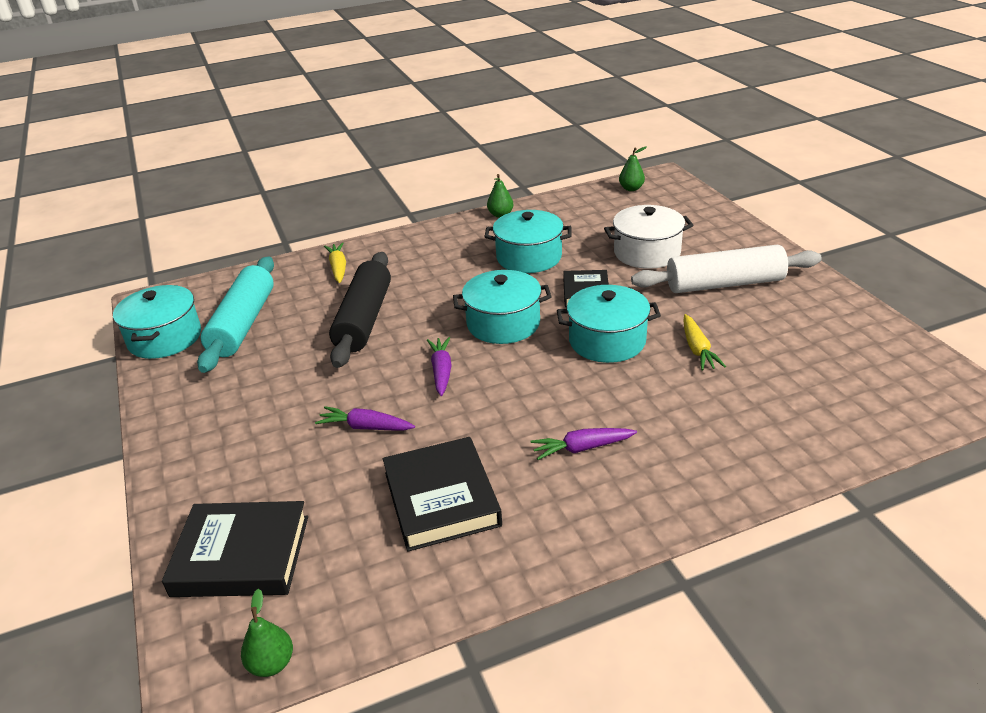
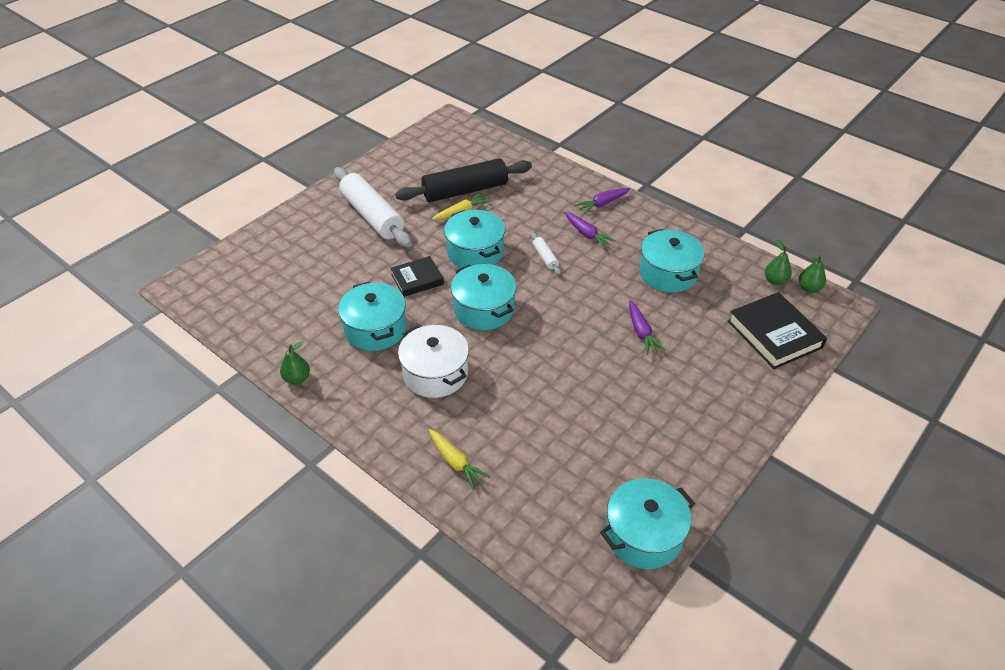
camera: 120 degrees left, 10 degrees up
turquoise rolling pin [197,256,274,373] -> none
yellow carrot [324,243,346,283] -> yellow carrot turned 90 degrees counterclockwise [429,429,490,490]
black rolling pin [329,252,391,368] -> black rolling pin moved to [395,158,532,202]
black book [383,437,502,551] -> turquoise pot [639,229,704,292]
purple carrot [427,337,452,396] -> purple carrot moved to [575,188,630,214]
white pot [604,205,694,269] -> white pot moved to [398,325,469,398]
green pear [619,147,647,191] -> green pear moved to [765,240,792,285]
none -> white rolling pin [531,232,561,275]

